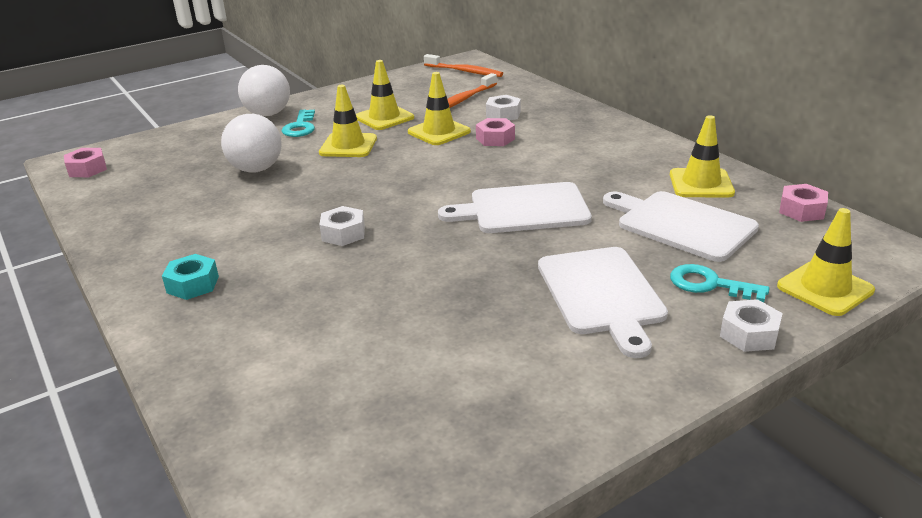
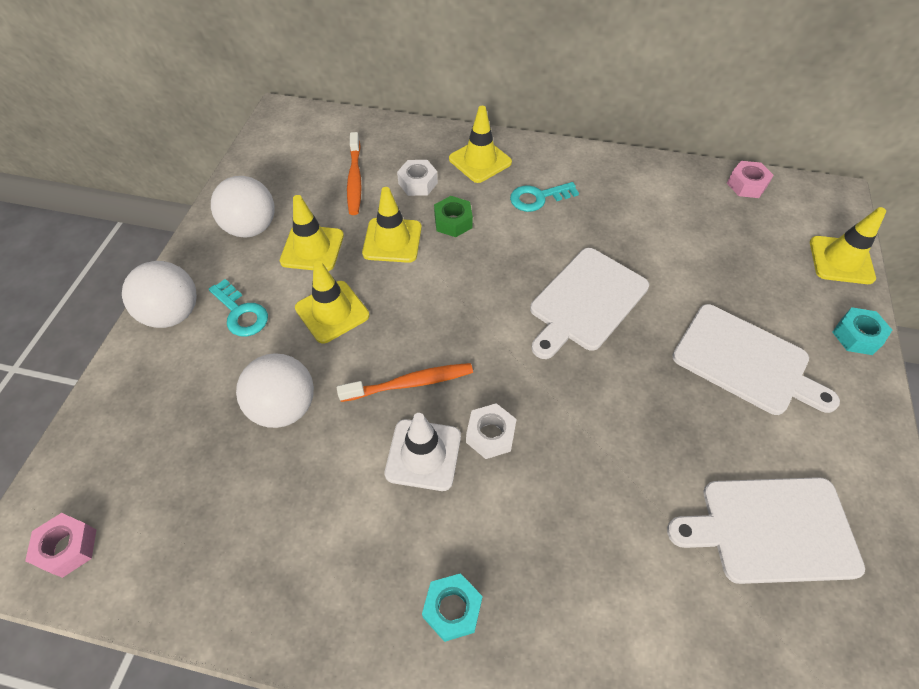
camera: 45 degrees left, 25 degrees up
orange toothbrush [424,54,503,77] -> orange toothbrush moved to [337,363,473,402]
pink nut [476,118,515,146] -> green nut [434,196,473,237]
white cutting board [603,191,759,262] -> white cutting board moved to [667,477,865,584]
yellow traffic cone [670,115,735,198] -> yellow traffic cone moved to [449,106,512,183]
turquoise key [670,264,770,302] -> turquoise key moved to [510,182,579,212]
white nut [720,299,783,352] -> turquoise nut [832,307,892,355]
none -> white ball [211,176,275,238]
none -> white traffic cone [385,413,461,491]

